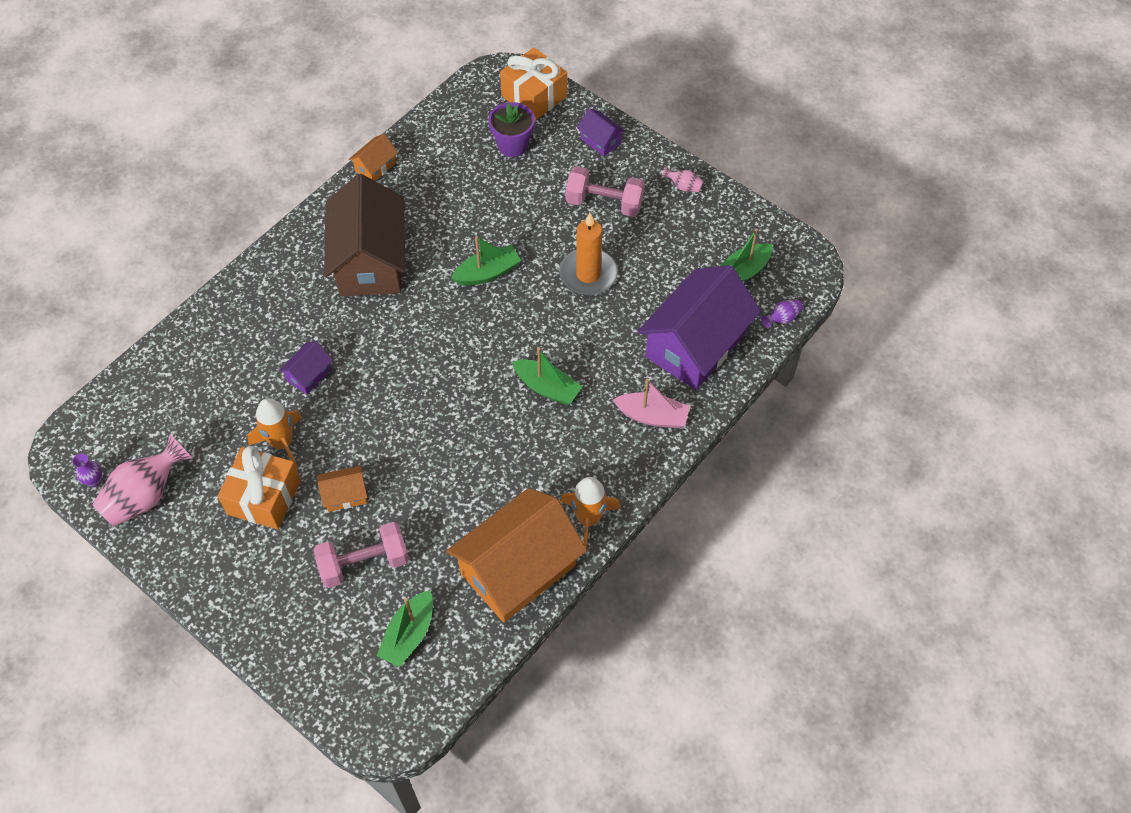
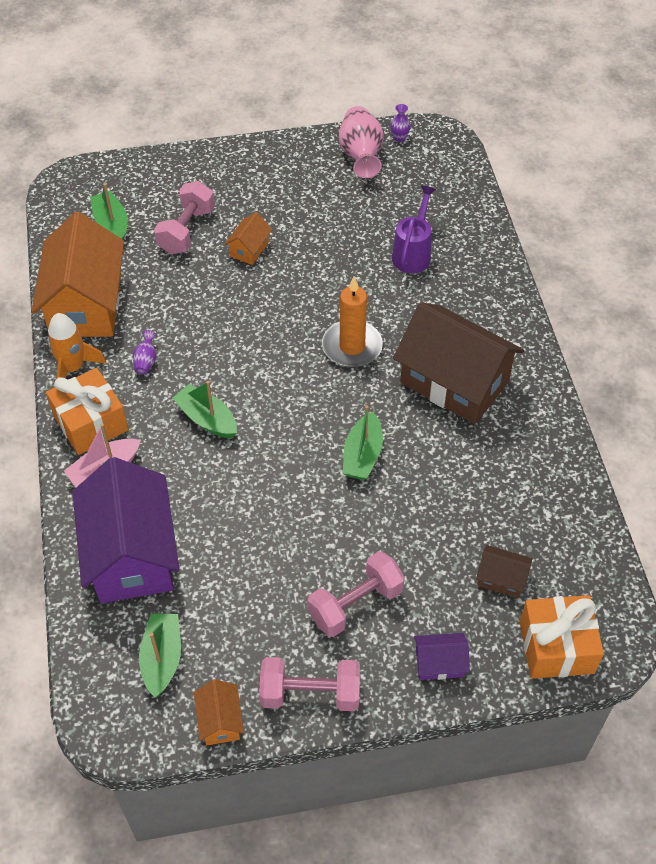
camera: 130 degrees right, 5 degrees down
orange gift [217,446,301,529] -> orange gift moved to [46,368,129,455]
orange rocket [247,398,302,469] -> none
purple house [279,341,333,395] -> none
orange house [349,134,398,181] -> orange house moved to [194,679,244,745]
purple flower pot [488,102,535,157] -> brown house [476,545,532,598]
green boat [512,347,582,405] -> green boat turned 60 degrees clockwise [173,381,237,438]
orange candle [559,213,618,295] -> orange candle moved to [322,276,383,367]
pink vase [662,166,703,192] -> pink dumbbell [259,657,360,711]
purple vase [761,300,803,329] -> purple vase moved to [133,330,157,375]
none -> purple watering can [392,185,436,273]

